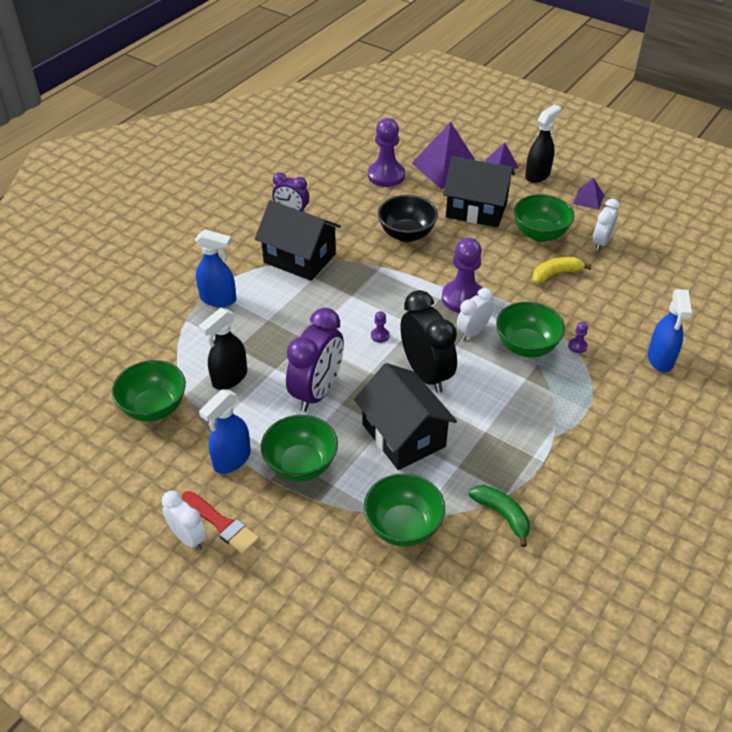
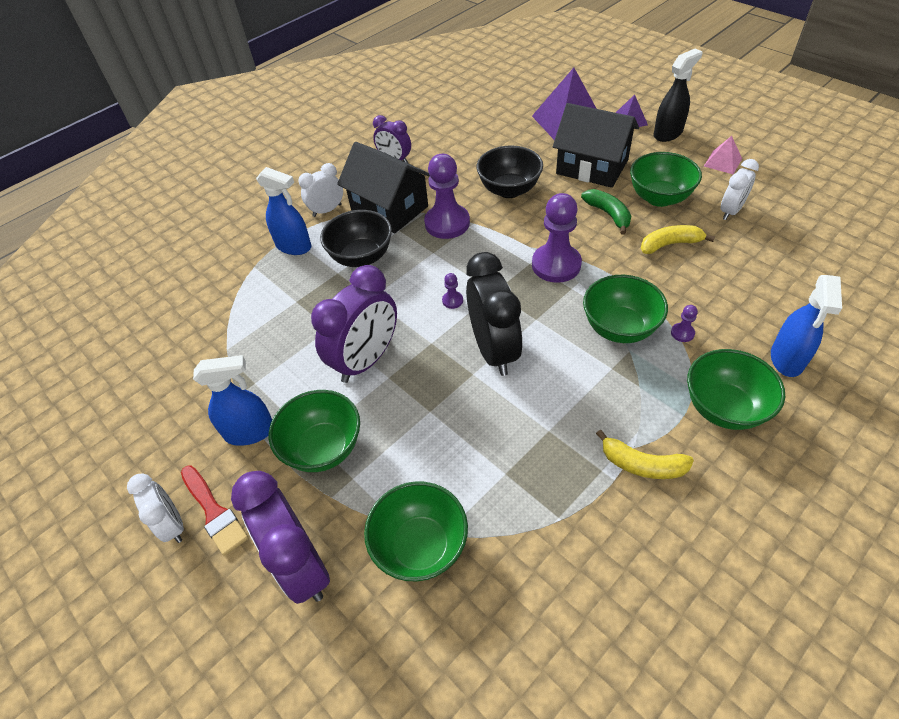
camera: 15 degrees right, 5 degrees up
green bowl [112,360,186,422] -> green bowl moved to [687,349,785,430]
black spray bottle [199,308,247,390] -> none
blue spray bottle [199,389,251,474] -> blue spray bottle turned 150 degrees counterclockwise [193,355,272,446]
black house [354,363,457,470] -> none
purple pawn [368,118,405,187] -> purple pawn moved to [424,154,470,239]
white clock [456,288,493,340] -> white clock moved to [298,163,343,217]
green banana [468,485,530,547] -> green banana moved to [581,189,631,235]
purple pyramid [573,177,604,210] -> pink pyramid [704,136,742,174]
none -> purple clock [231,471,330,604]
none -> black bowl [320,210,392,267]
none -> yellow banana [596,430,694,479]

